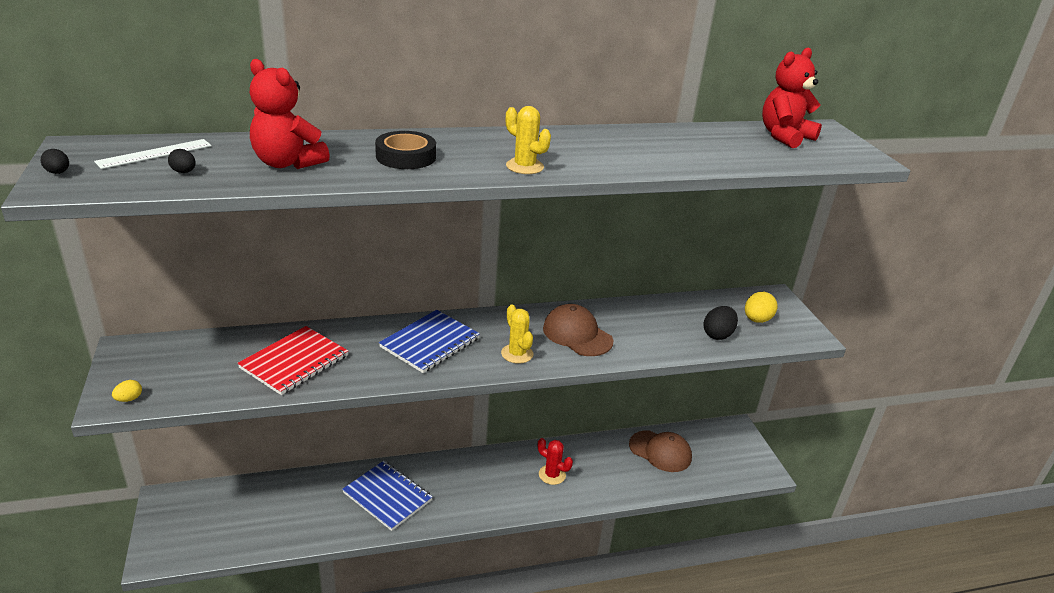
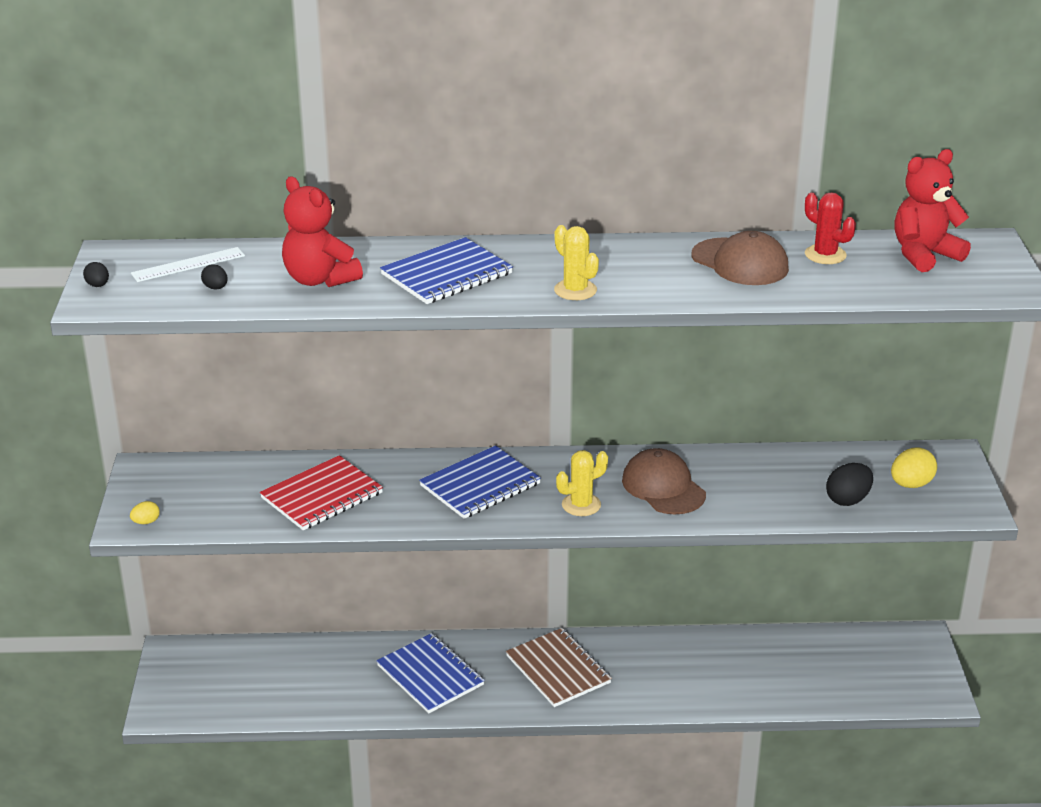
camera: 15 degrees right, 0 degrees up
black tape [375,131,436,169] -> blue notebook [380,237,513,304]
yellow cactus [501,305,534,364] -> yellow cactus turned 75 degrees clockwise [556,450,608,516]
red cactus [538,438,573,485] -> red cactus moved to [805,192,856,264]
brown cap [629,430,692,472] -> brown cap moved to [692,231,789,285]
none -> brown notebook [506,628,612,707]

